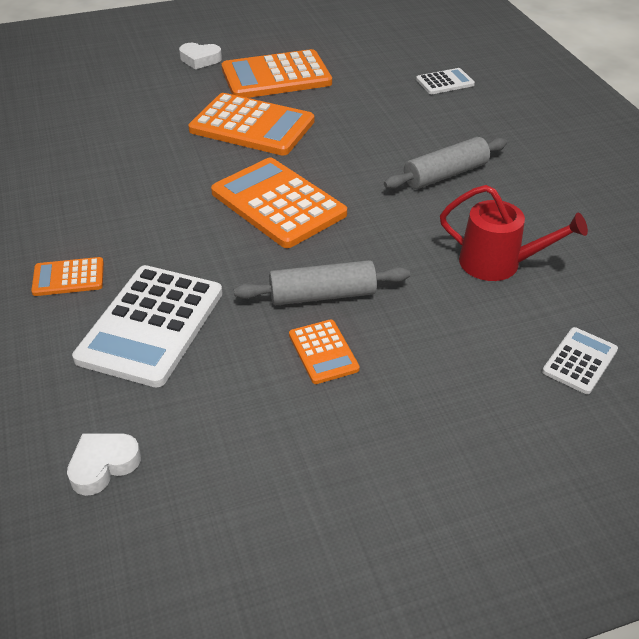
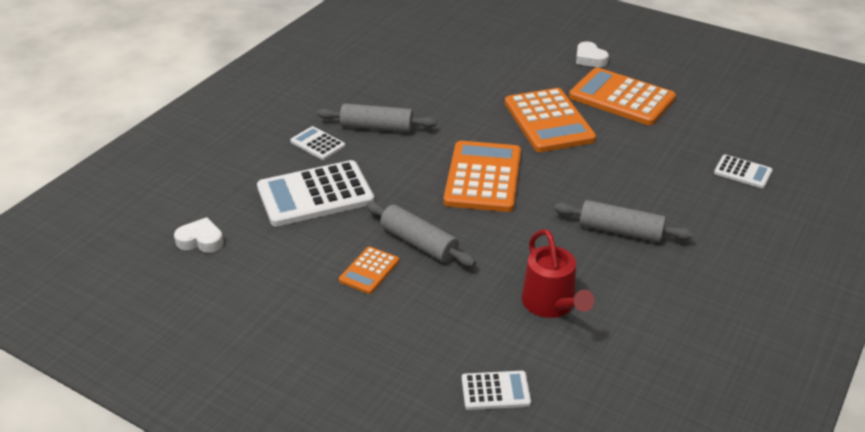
camera: 50 degrees right, 5 degrees down
orange calculator [31,257,104,296] -> white calculator [290,126,346,160]
none -> grey rolling pin [317,103,437,132]

